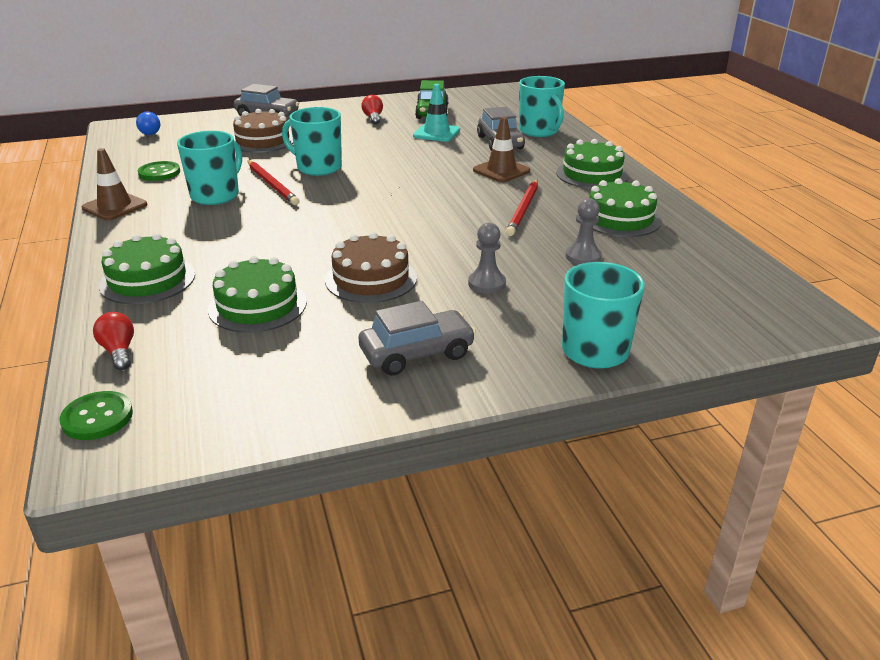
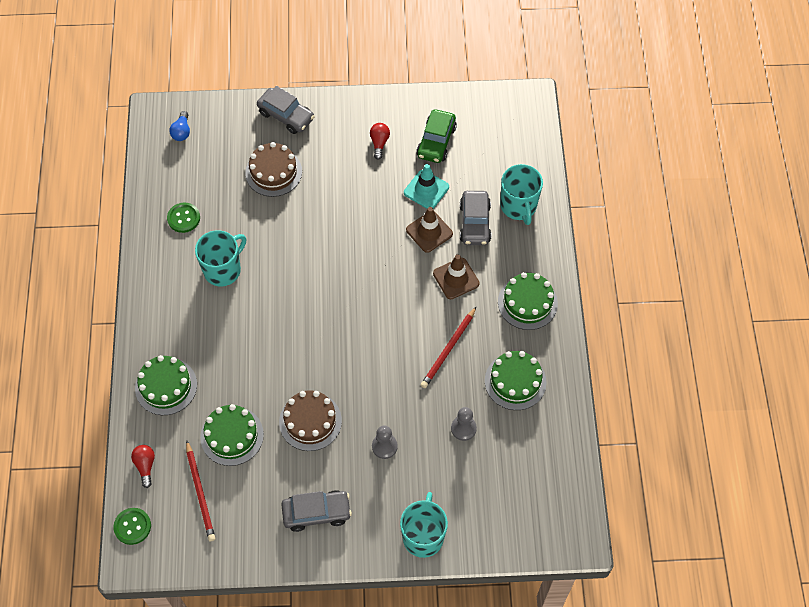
camera: 15 degrees right, 30 degrees up
brown traffic cone [82,148,147,220] -> brown traffic cone moved to [406,207,453,253]
red pencil [248,161,300,205] -> red pencil moved to [186,440,215,541]
turquoise mug [282,107,342,176] -> none

